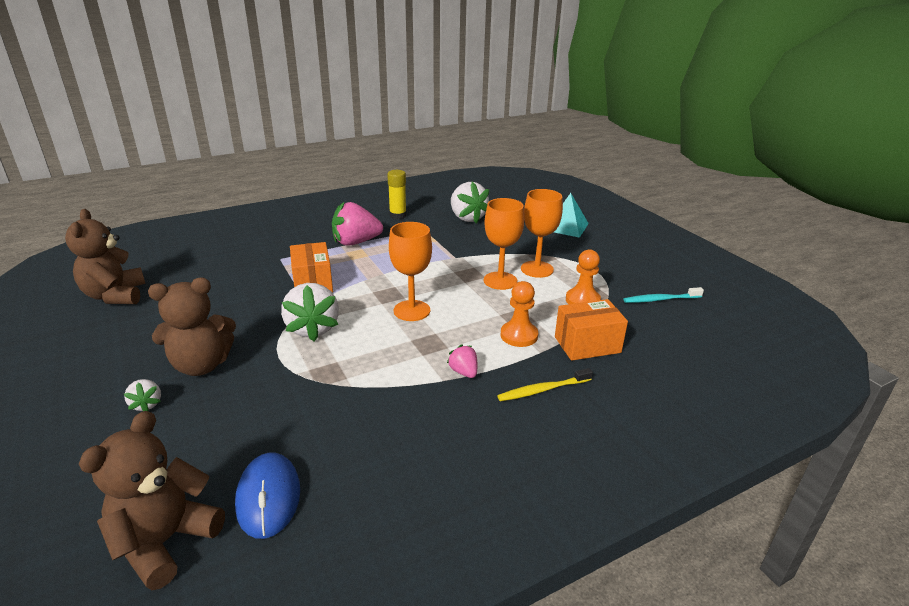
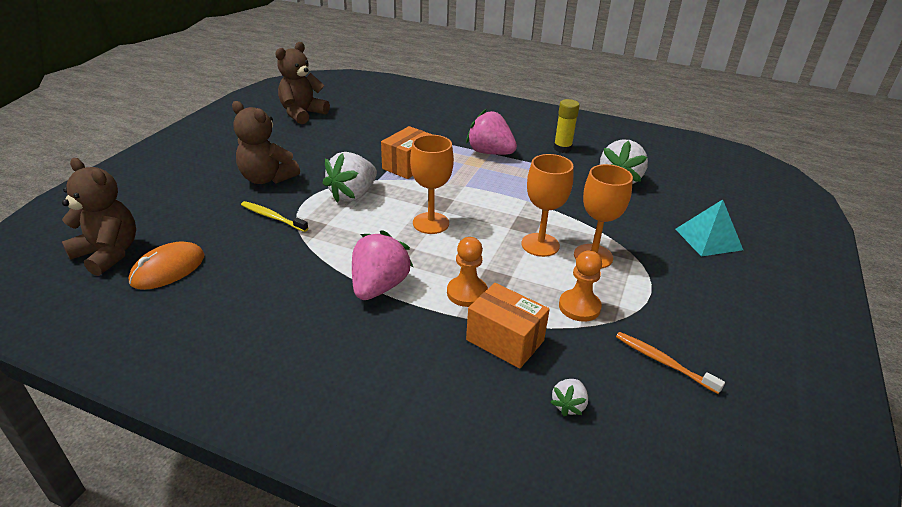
camera: 50 degrees right, 5 degrees up
brown teddy bear [79,411,225,590] -> brown teddy bear turned 45 degrees clockwise [62,158,136,276]
white strawberry [124,379,161,411] -> white strawberry moved to [550,379,588,416]
blue mouse [235,452,300,539] -> orange mouse [129,241,204,290]
pink strawberry [447,345,477,378] -> pink strawberry [352,230,413,300], size x2.03
yellow toothbrush [497,368,593,401] -> yellow toothbrush moved to [241,201,308,232]
turquoise toothbrush [624,287,704,303] -> orange toothbrush [616,332,725,394]

